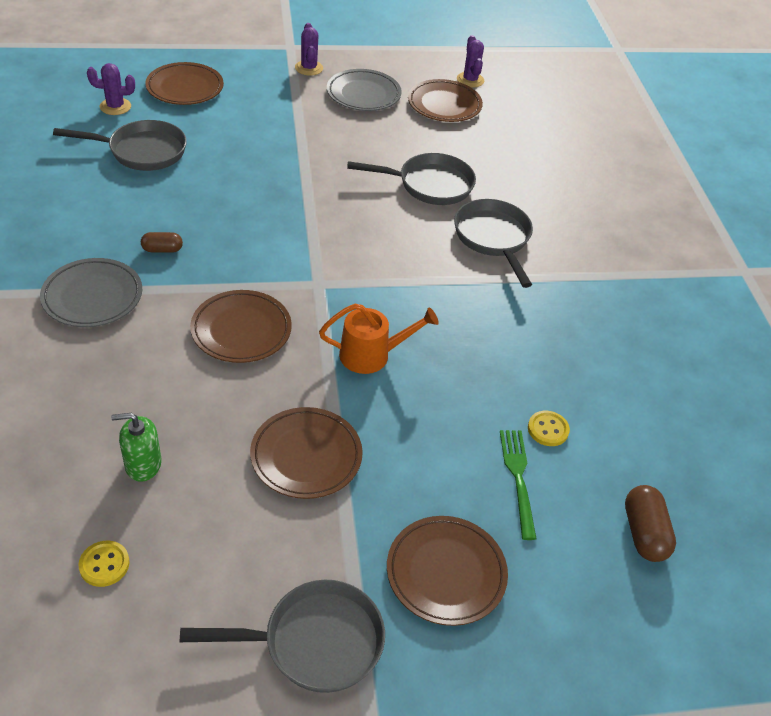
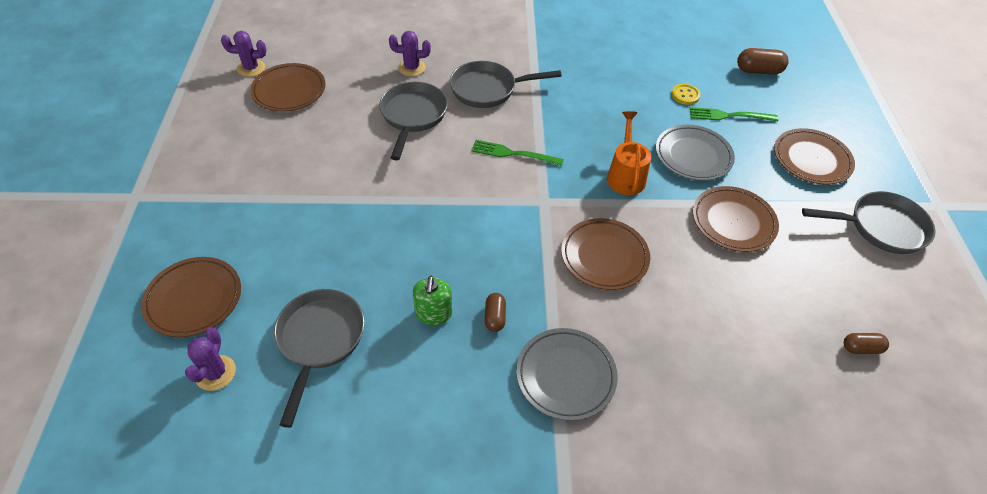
camera: 80 degrees left, 5 degrees up
yellow button [78,541,130,587] -> brown capsule [844,333,889,354]
green soap dispenser [111,413,161,482] -> green soap dispenser moved to [413,276,452,325]
grey pan [180,580,385,693] -> grey pan turned 90 degrees clockwise [802,191,936,254]
purple cactus [295,23,323,76] -> purple cactus moved to [389,31,431,76]
grey plate [327,69,402,111] -> grey plate moved to [656,125,735,181]
none -> green fork [471,140,564,166]

